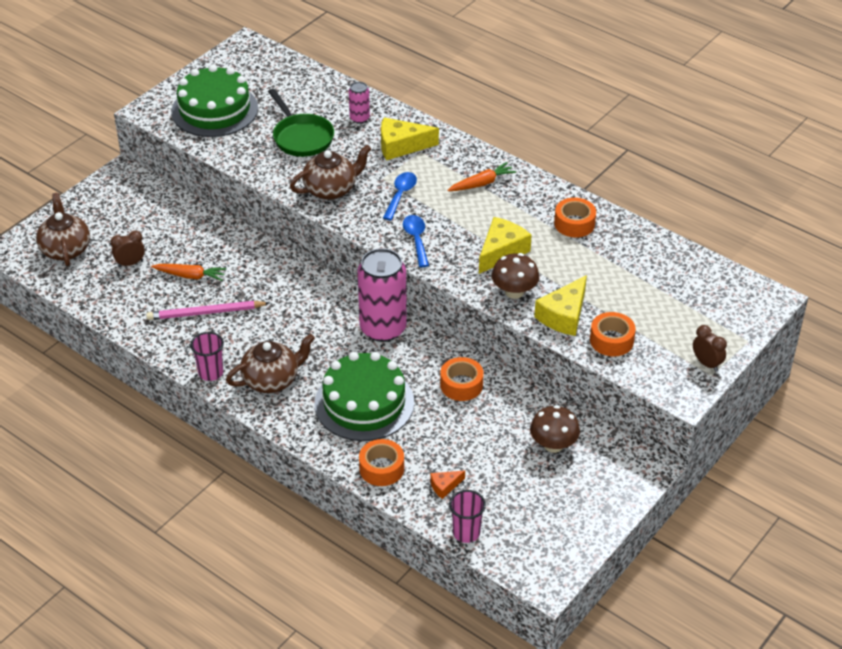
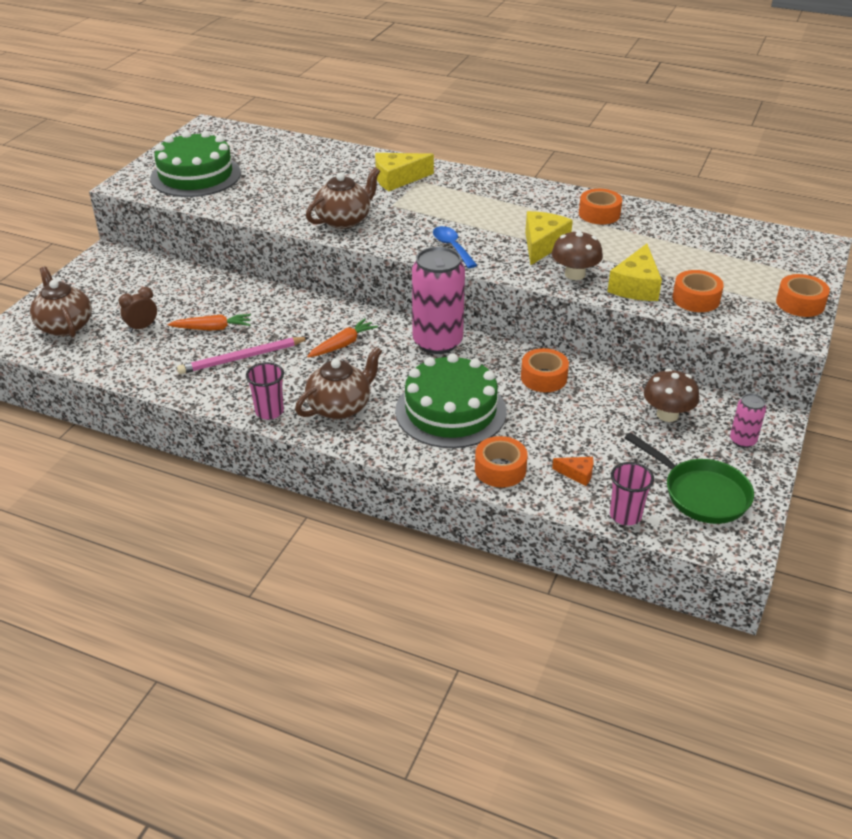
camera: 15 degrees left, 5 degrees down
green pan [268,89,334,157] -> green pan moved to [625,432,754,524]
pink can [349,82,370,124] -> pink can moved to [730,393,766,448]
blue spoon [383,172,417,220] -> none
orange cheese [430,470,465,499] -> orange cheese turned 120 degrees counterclockwise [552,457,594,486]
orange carrot [447,162,516,191] -> orange carrot moved to [307,319,378,358]
brown clock [693,325,727,372] -> orange tape [776,274,830,317]

